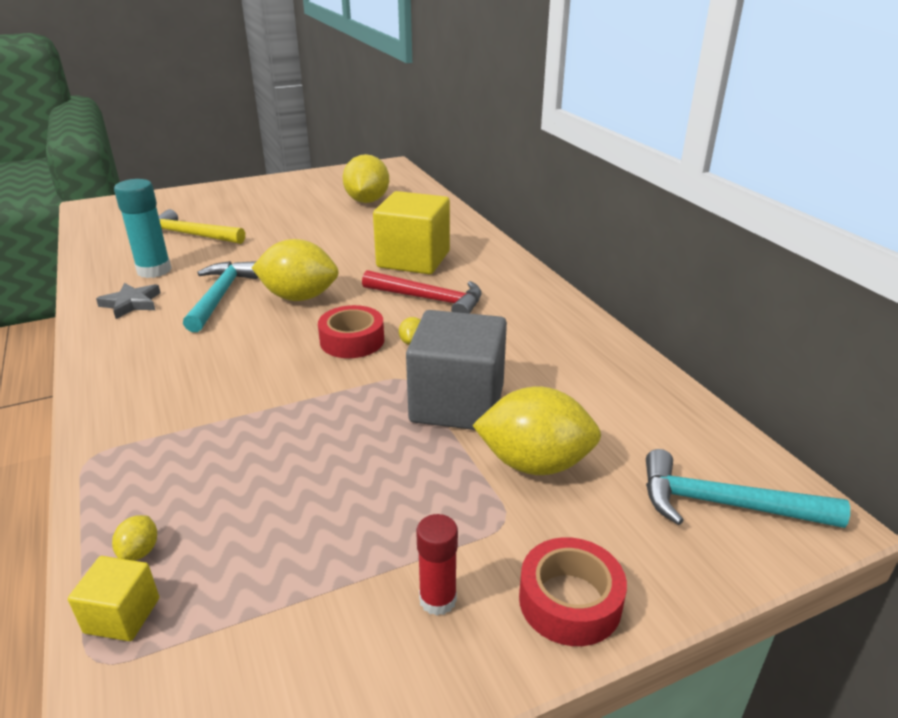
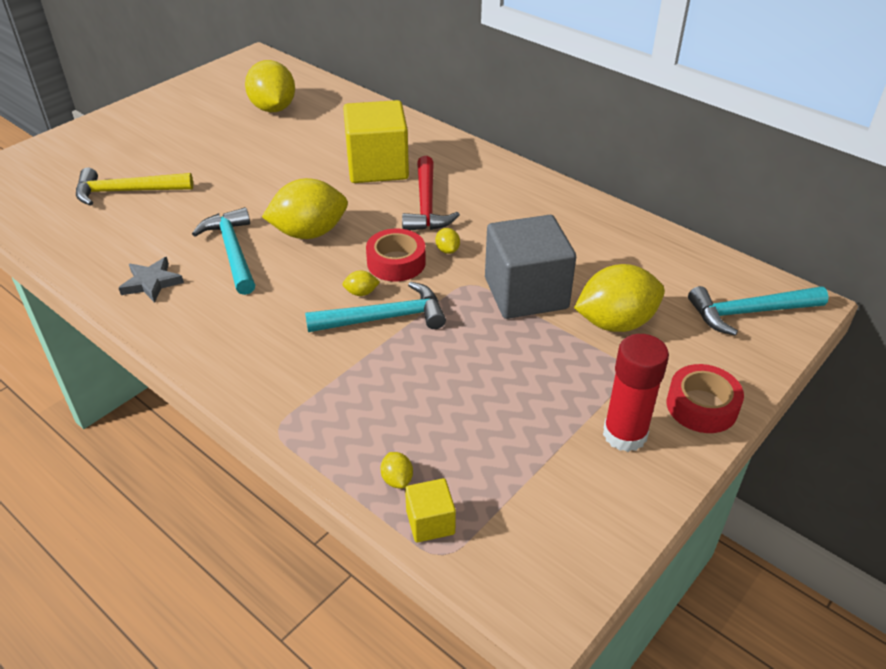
camera: 25 degrees left, 10 degrees up
turquoise glue stick [114,179,172,278] -> none
red hammer [362,270,482,314] -> red hammer turned 90 degrees clockwise [402,156,460,230]
red glue stick [416,514,458,616] -> red glue stick [603,334,669,452], size x1.65
none -> turquoise hammer [305,282,446,332]
none -> yellow lemon [342,270,380,296]

